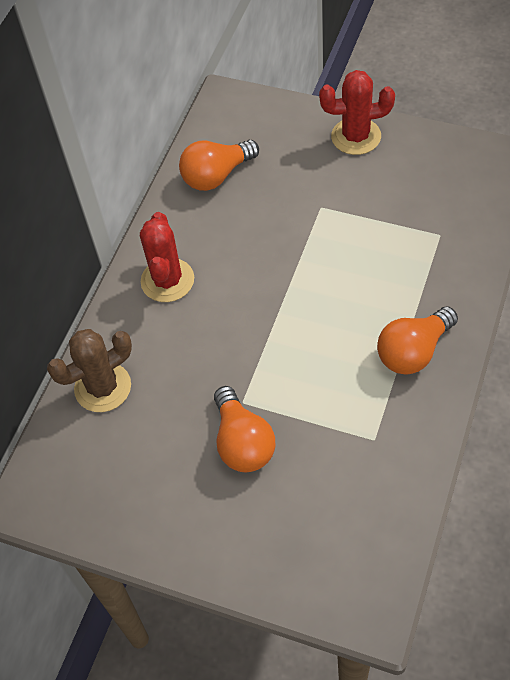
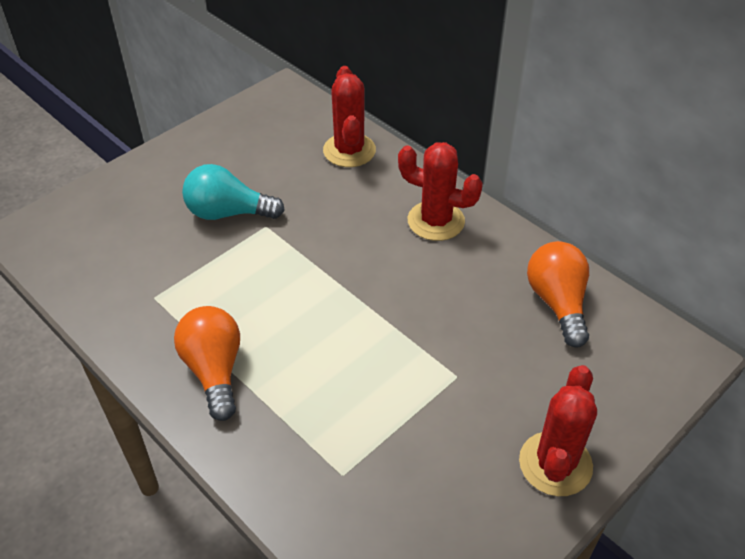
camera: 110 degrees right, 10 degrees down
brown cactus [47,329,132,412] -> red cactus [323,66,376,167]
orange light bulb [214,386,276,472] -> turquoise light bulb [182,164,285,220]

